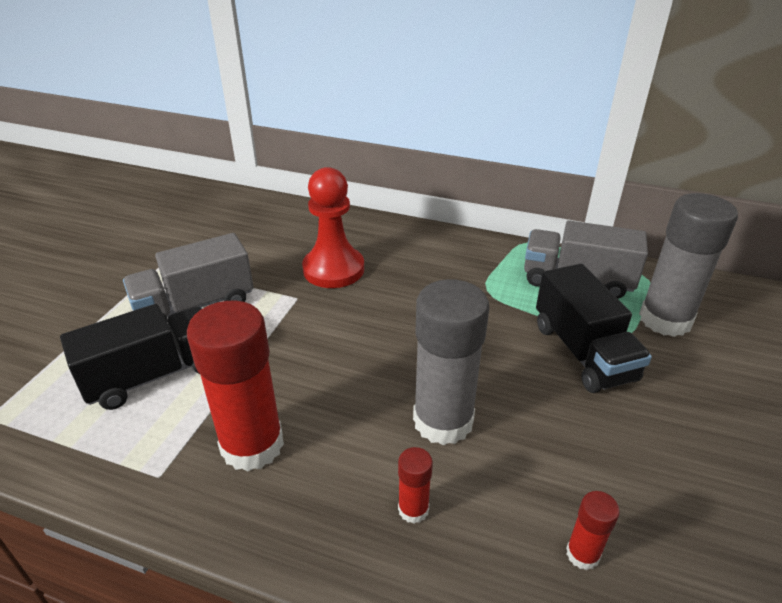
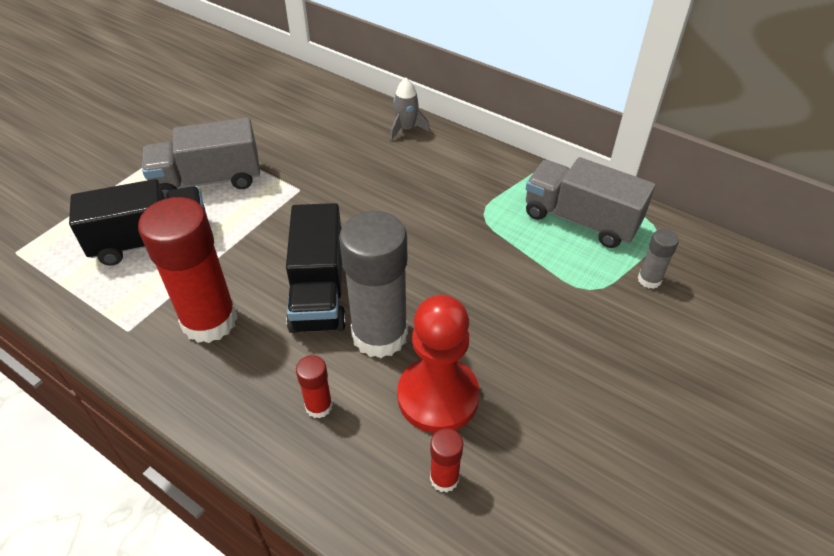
camera: 15 degrees right, 10 degrees up
red pawn [302,167,364,288] -> red pawn moved to [397,295,480,433]
black truck [536,264,652,393] -> black truck moved to [286,203,346,333]
grey glue stick [639,193,738,337] -> grey glue stick [638,229,679,289], size x0.45
none -> grey rocket [390,78,430,141]

